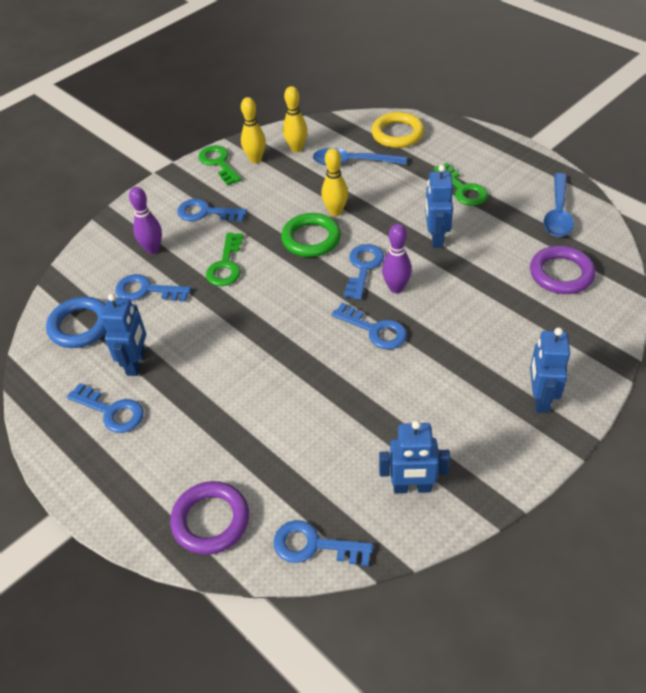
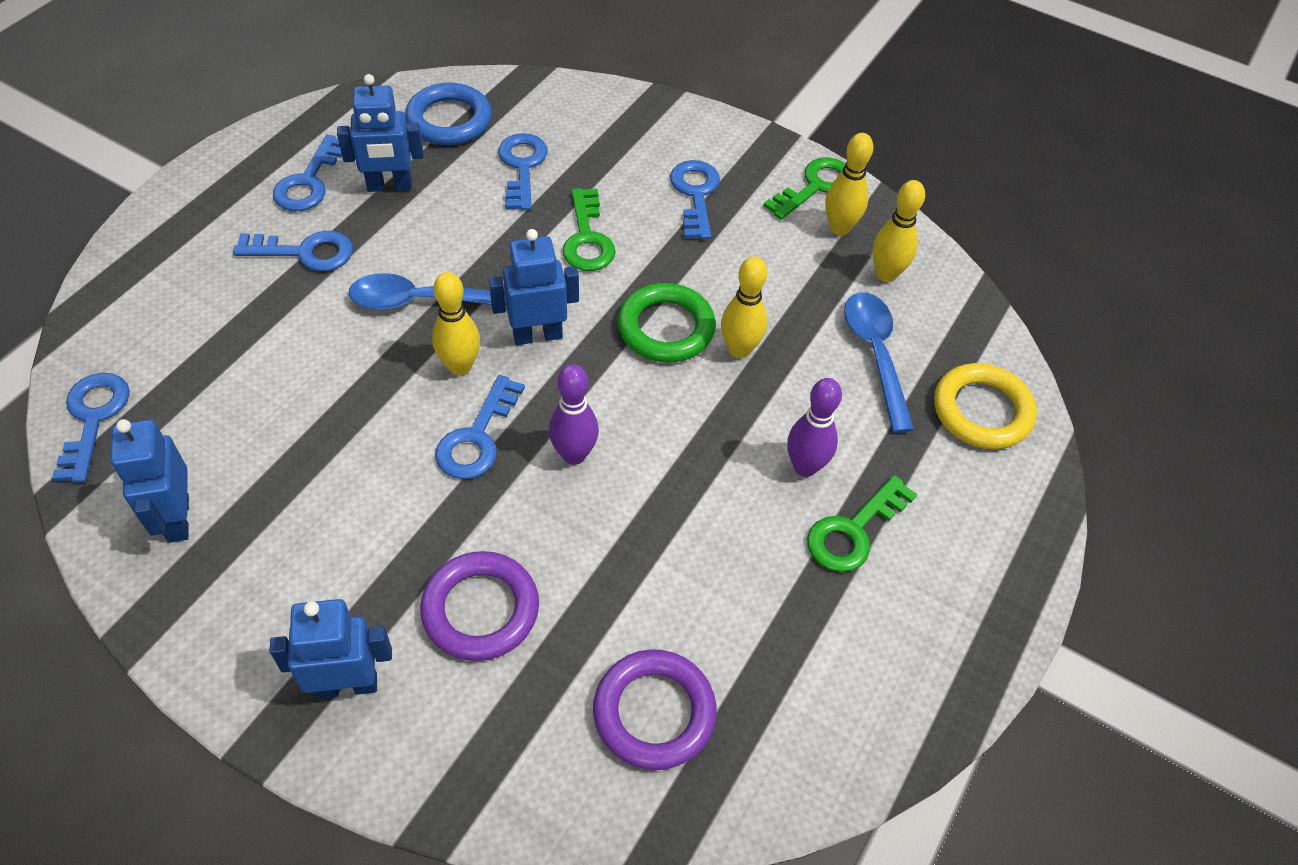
camera: 70 degrees right, 5 degrees up
purple bowling pin [129,187,162,254] -> purple bowling pin moved to [787,378,842,477]
purple ring [170,481,249,555] -> purple ring moved to [420,551,539,661]
green key [206,232,243,286] -> green key turned 90 degrees counterclockwise [562,188,616,271]
blue key [344,244,384,300] -> blue key moved to [233,231,353,271]
blue robot [425,165,453,248] -> blue robot moved to [489,229,579,345]
blue spoon [543,173,574,237] -> blue spoon moved to [349,273,506,310]
none -> yellow bowling pin [432,272,480,375]

